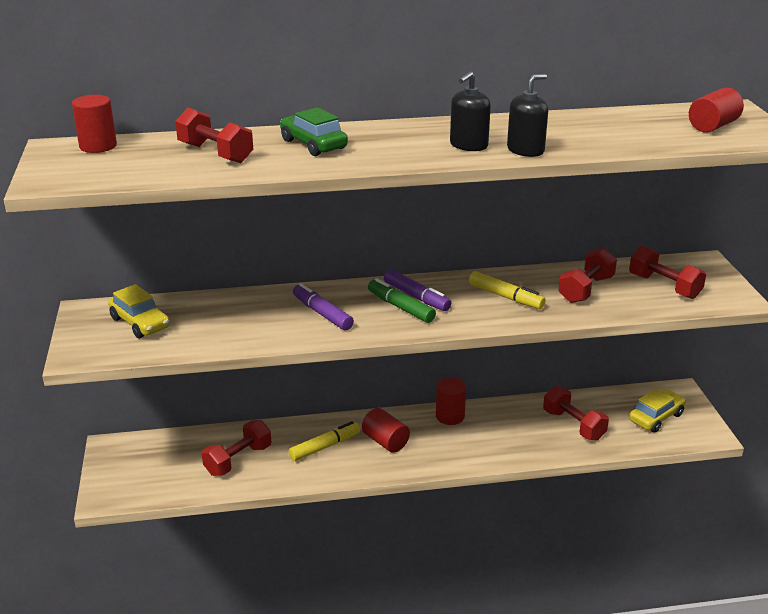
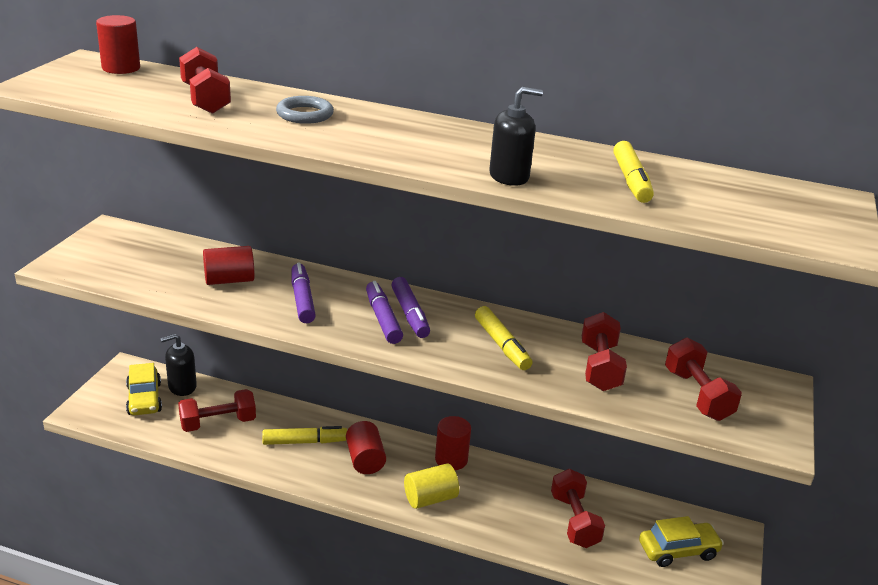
camera: 25 degrees right, 0 degrees up
yellow car [108,284,170,338] -> yellow car moved to [126,363,162,415]
green car [280,107,348,156] -> grey ring [276,96,334,124]
green marker [368,278,436,323] -> purple marker [366,281,403,344]
black soap dispenser [450,72,491,151] -> black soap dispenser moved to [161,334,197,396]
red dumbbell [559,248,617,303] -> red dumbbell turned 60 degrees counterclockwise [582,312,627,391]
red cylinder [689,88,744,133] -> red cylinder moved to [203,246,255,285]
none -> yellow cylinder [404,464,459,509]
none -> yellow marker [613,141,654,203]

